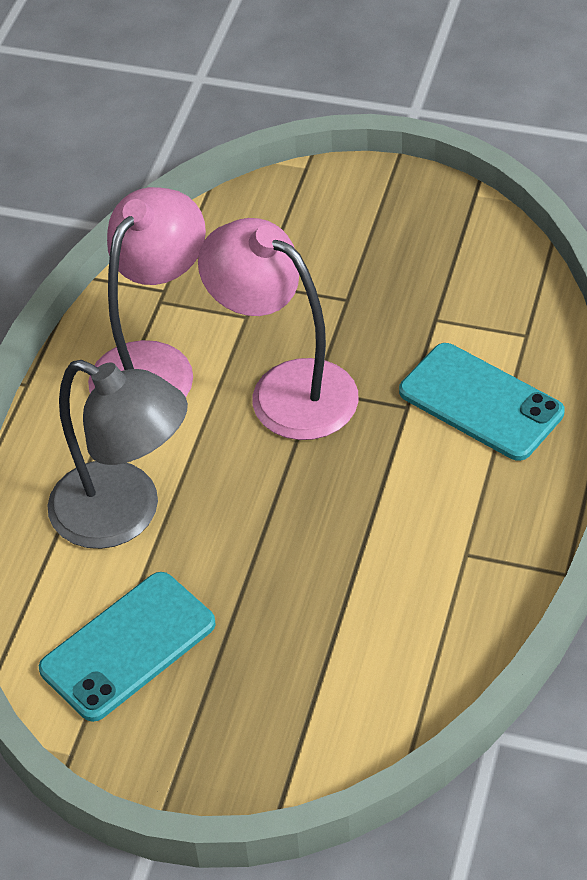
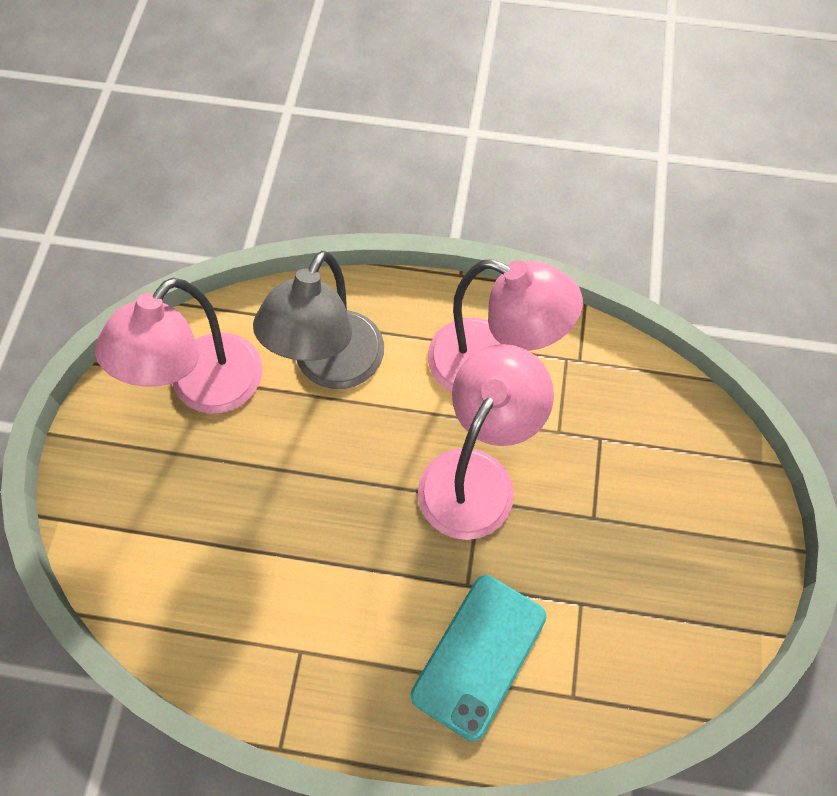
camera: 80 degrees right, 15 degrees up
turquoise phone [39,572,216,722] -> pink lamp [95,278,262,414]

